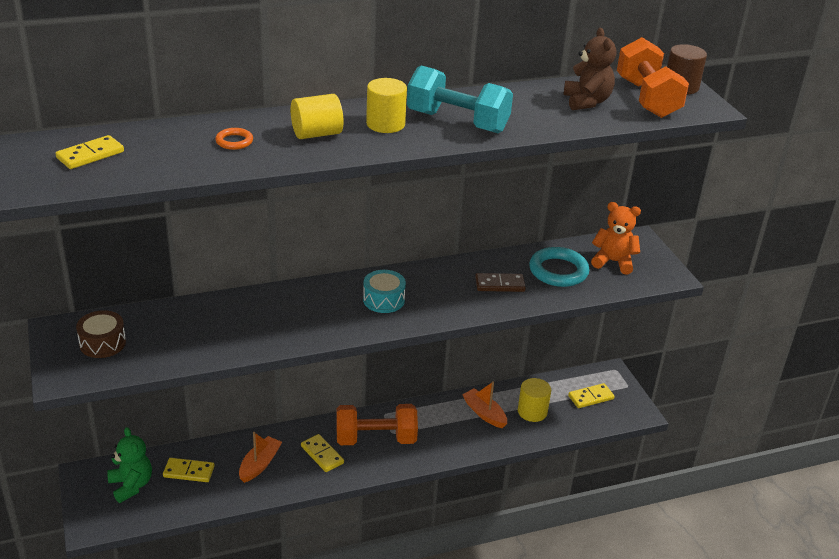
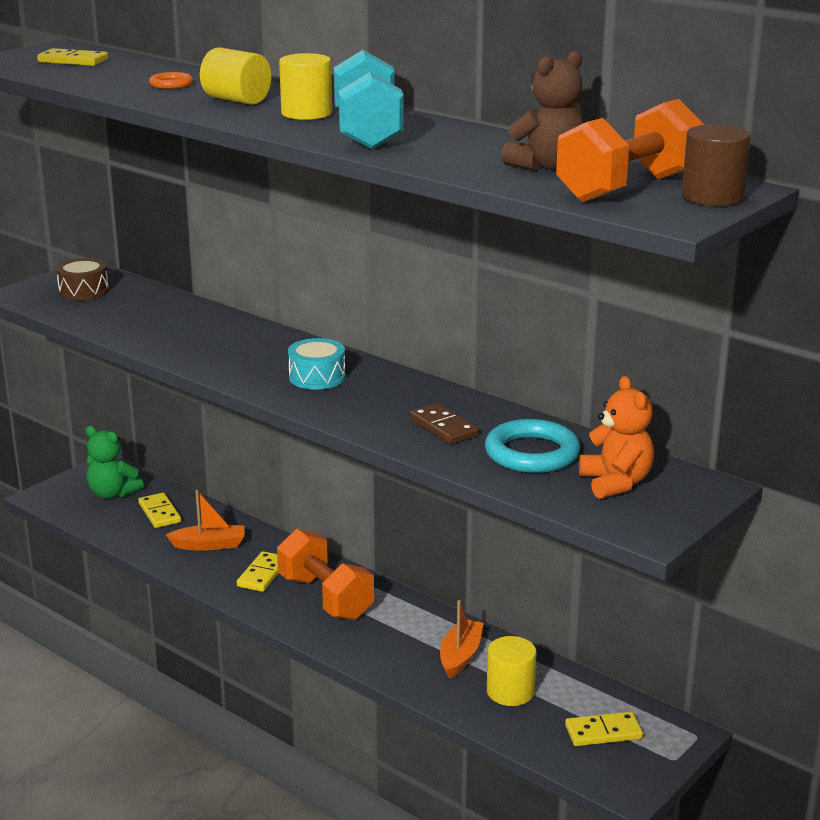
camera: 60 degrees right, 10 degrees down
green teddy bear [107,427,152,503] -> green teddy bear turned 90 degrees clockwise [86,426,144,499]
yellow domino [568,383,615,408] -> yellow domino turned 45 degrees counterclockwise [565,711,643,746]

